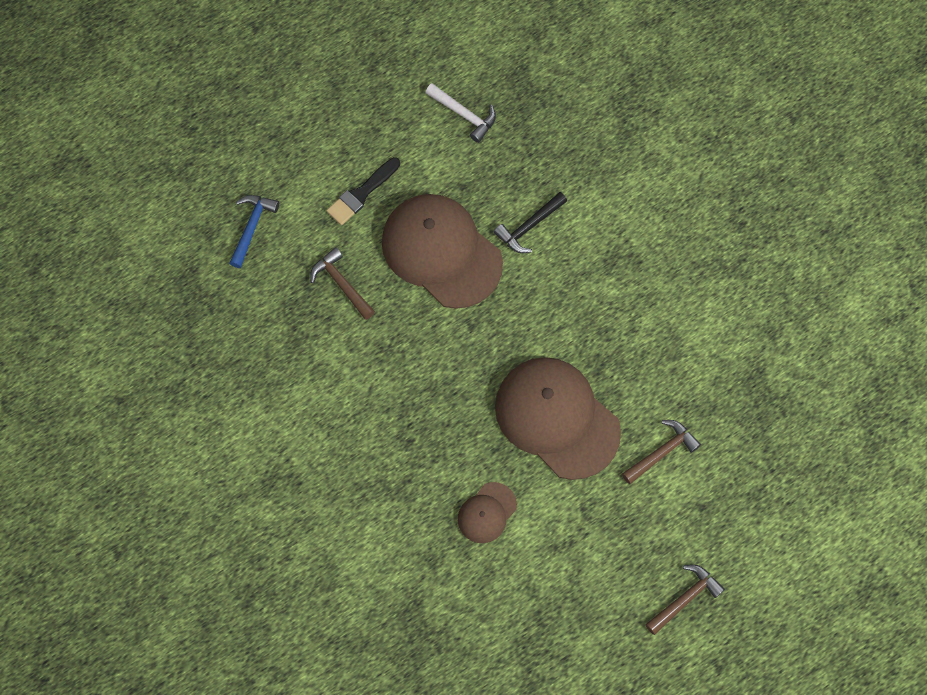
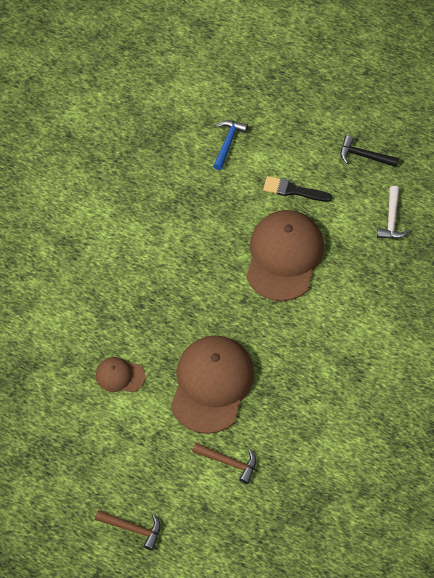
camera: 60 degrees right, 10 degrees down
blue hammer [229,195,279,268] -> blue hammer turned 60 degrees counterclockwise [213,120,248,170]
brown hammer [310,247,375,320] -> none
black hammer [494,192,567,253] -> black hammer moved to [340,135,399,167]

